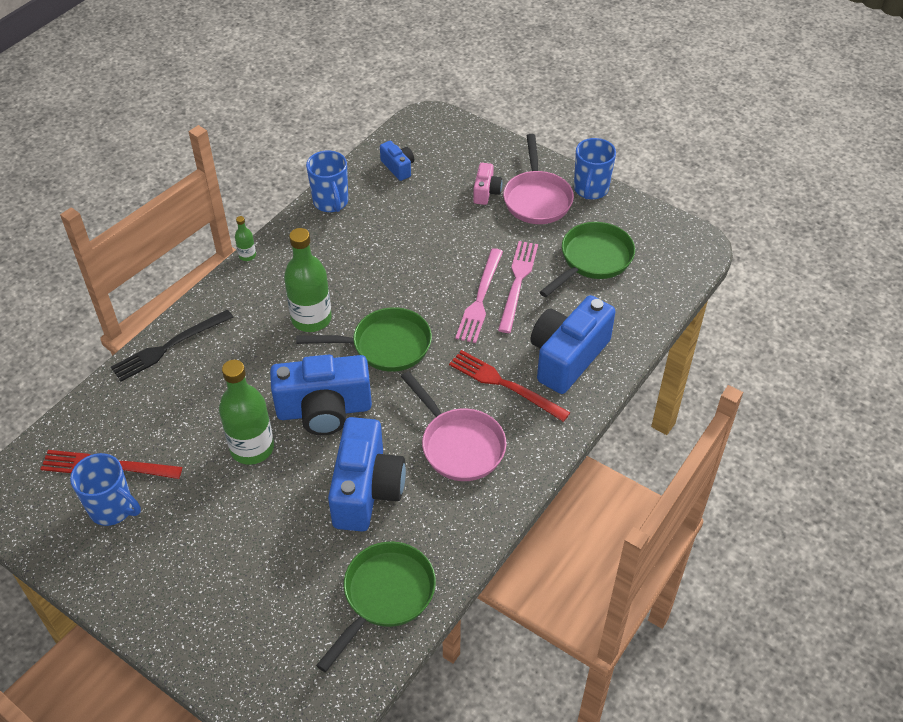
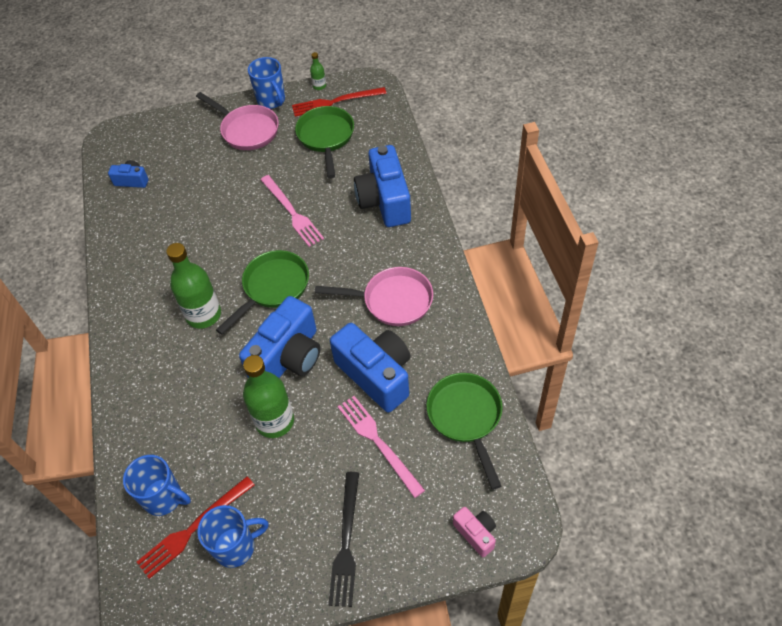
camera: 45 degrees left, 5 degrees up
black fork [111,310,234,382] -> black fork moved to [329,472,359,607]
green bottle [235,216,256,261] -> green bottle moved to [310,52,326,90]
blue mug [306,151,348,212] -> blue mug moved to [123,455,191,516]
red fork [449,350,571,422] -> red fork moved to [292,87,387,117]
pink camera [473,163,502,205] -> pink camera moved to [453,507,496,557]
pink fork [498,241,538,333] -> pink fork moved to [338,396,425,498]

